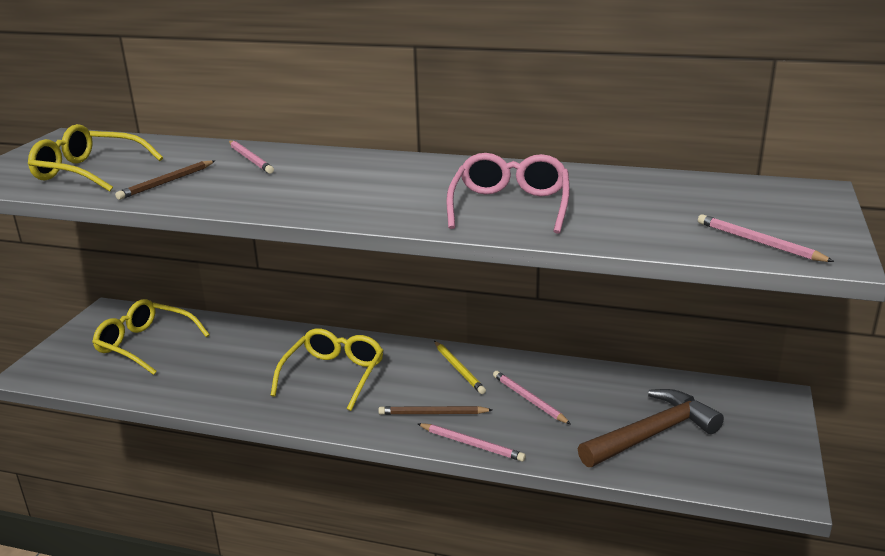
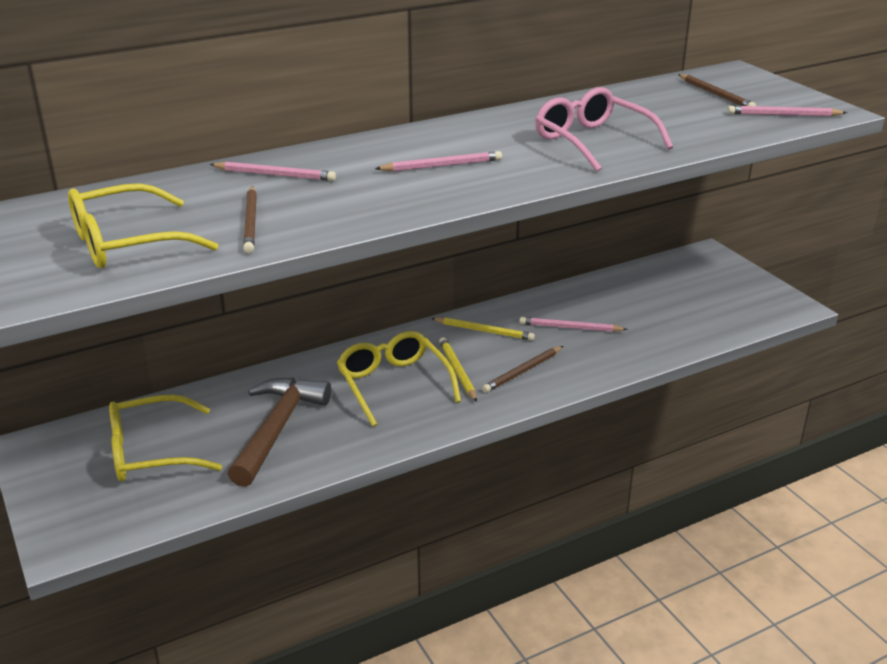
camera: 45 degrees left, 5 degrees up
pink pencil [418,423,526,462] -> pink pencil moved to [375,151,502,171]
brown hammer [578,389,724,467] -> brown hammer moved to [228,378,331,487]
none -> yellow pencil [439,337,477,402]
none -> brown pencil [678,74,756,106]

